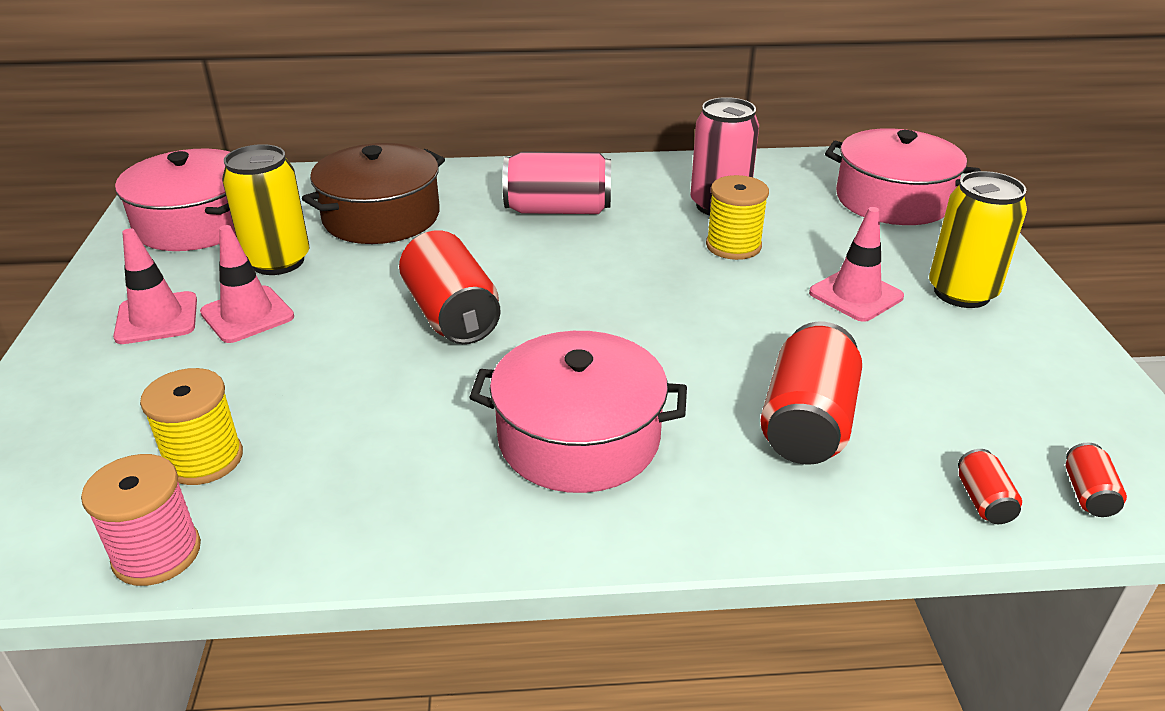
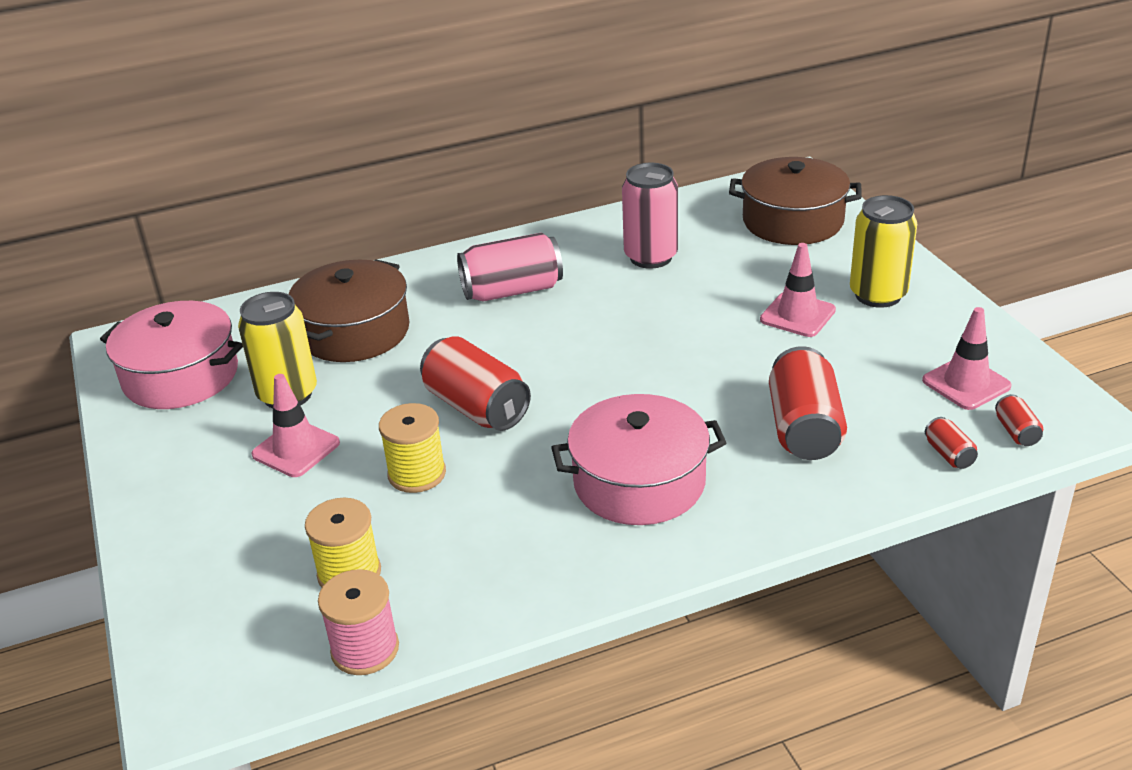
camera: 15 degrees left, 0 degrees up
pink traffic cone [113,228,197,344] -> pink traffic cone moved to [922,307,1012,410]
yellow spool [706,175,769,260] -> yellow spool moved to [379,403,446,493]
pink pot [825,128,981,225] -> brown pot [729,157,862,245]

